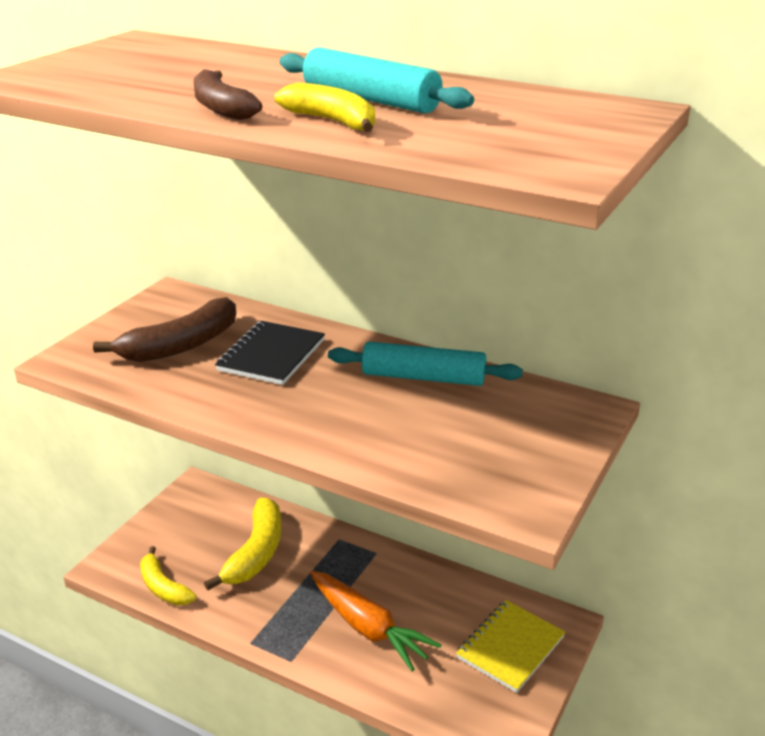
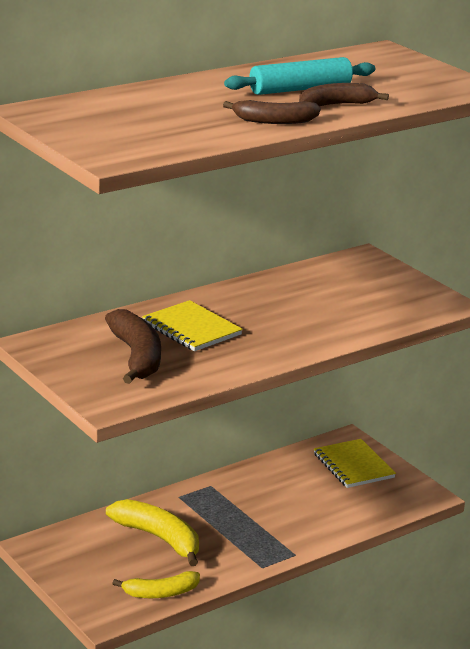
camera: 65 degrees left, 5 degrees down
black notebook [215,321,325,385] -> yellow notebook [142,300,243,351]
yellow banana [274,82,375,132] -> brown banana [299,83,389,106]
orange carrot [310,571,441,671] -> none
turquoise rolling pin [328,342,523,386] -> none

